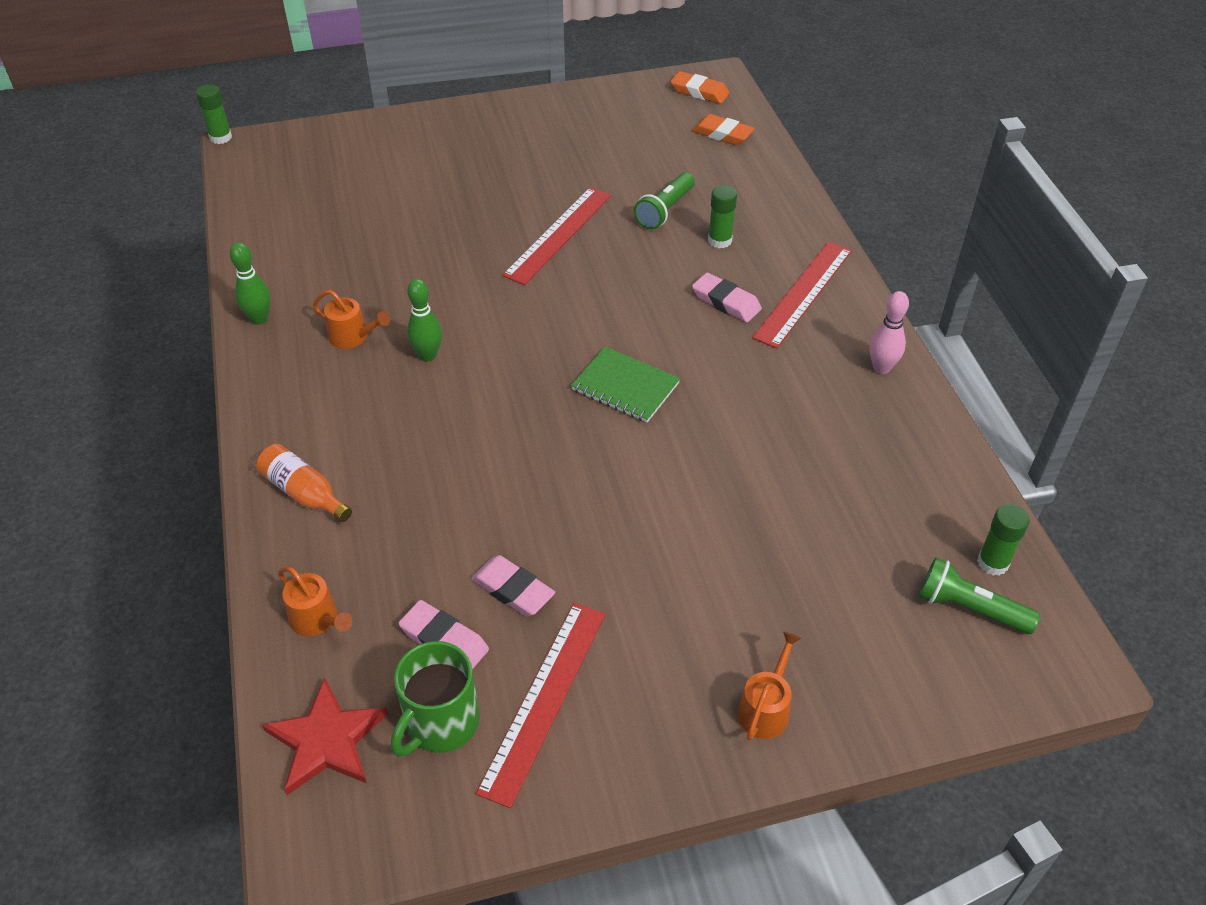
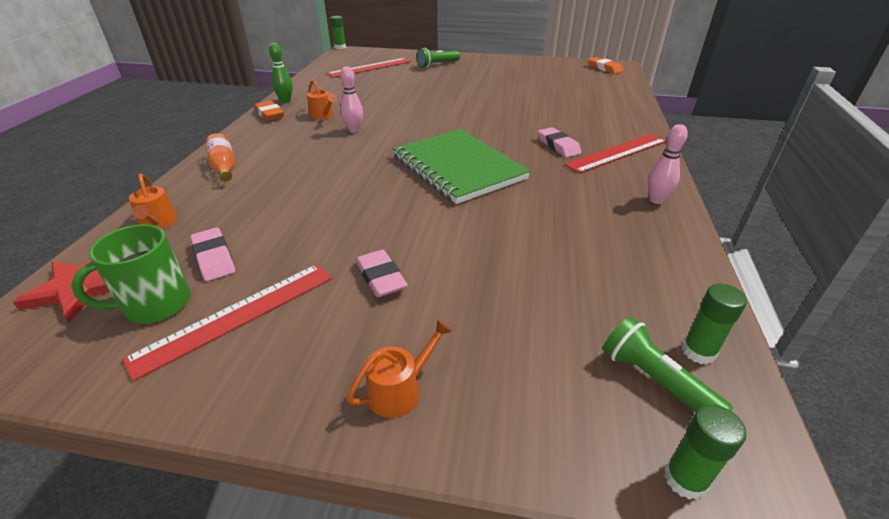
camera: 25 degrees right, 10 degrees down
green bowling pin [407,279,442,362] -> pink bowling pin [340,66,363,133]
pink eraser [471,555,555,616] -> pink eraser moved to [356,250,408,297]
red ruler [502,187,611,285] -> red ruler moved to [327,58,411,78]
green notebook [571,346,680,423] -> green notebook [393,129,530,204], size x1.83
green flashlight [634,172,695,230] -> green flashlight moved to [417,48,460,68]
orange eraser [692,114,755,145] -> orange eraser moved to [255,101,284,121]
green glue stick [708,185,737,248] -> green glue stick moved to [664,405,746,500]

